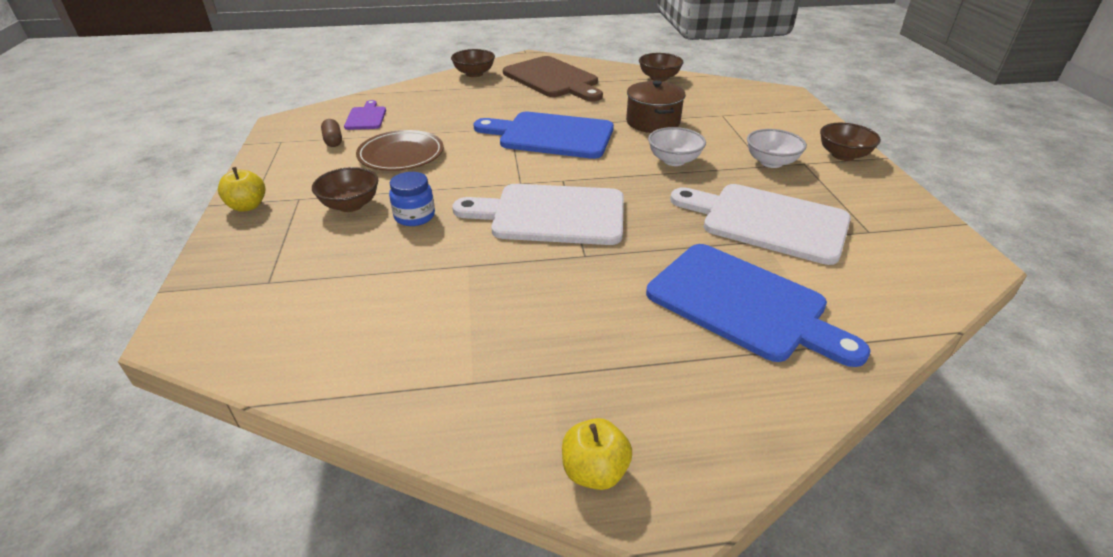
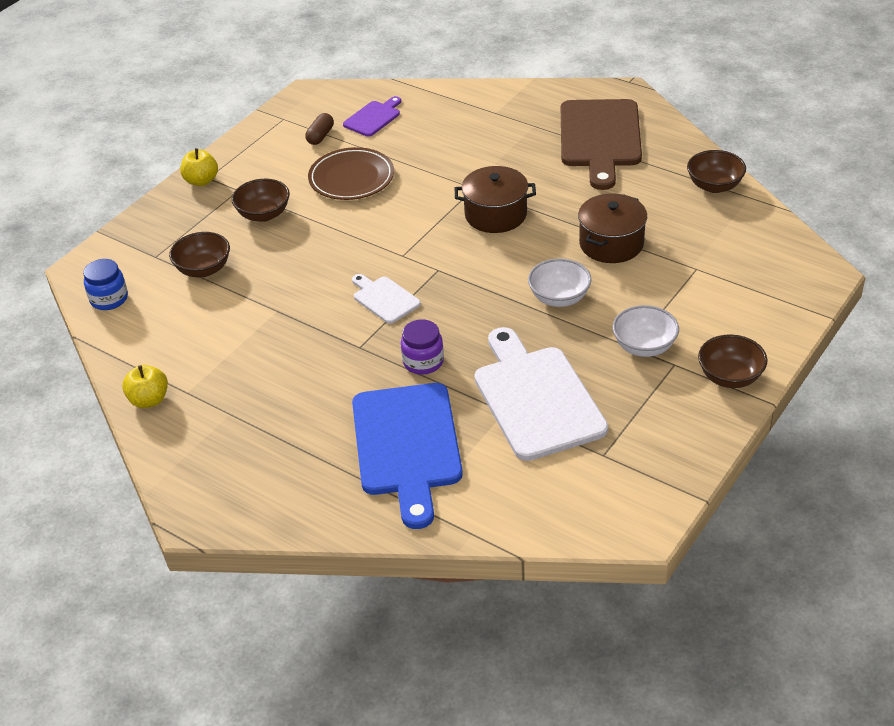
camera: 45 degrees right, 5 degrees up
blue jar [389,172,435,226] -> blue jar moved to [83,259,128,310]
brown bowl [451,49,495,77] -> brown bowl moved to [169,232,230,277]
white cutting board [452,184,624,245] -> white cutting board [352,274,421,324], size x0.49
blue cutting board [473,112,614,159] -> brown pot [455,166,536,233]
yellow apple [562,418,632,490] -> yellow apple moved to [122,365,168,408]
none -> purple jar [401,319,444,375]

